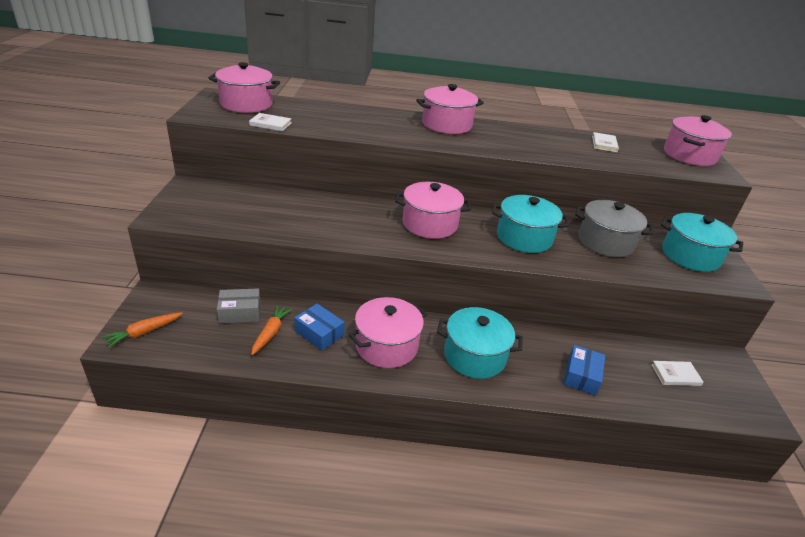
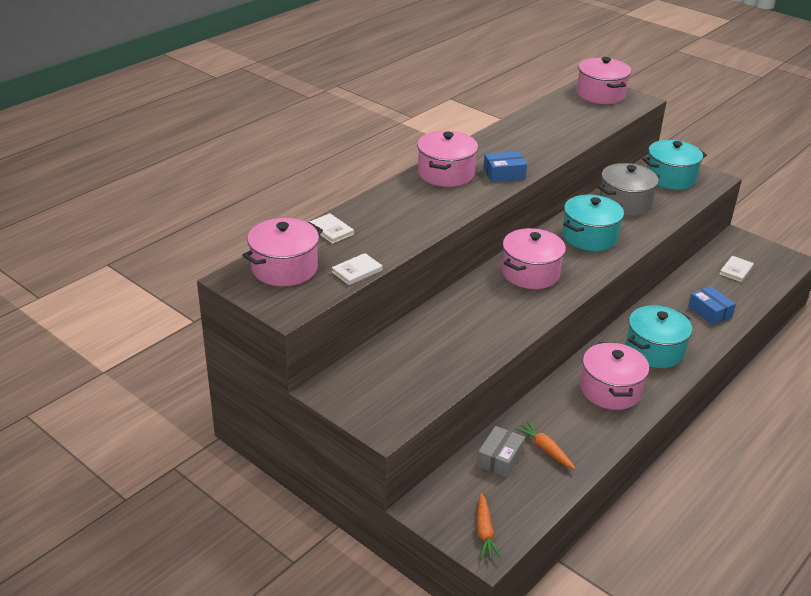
camera: 50 degrees left, 0 degrees up
blue box [294,304,345,351] -> blue box moved to [483,151,527,182]
white book [592,132,619,152] -> white book moved to [309,213,354,244]

